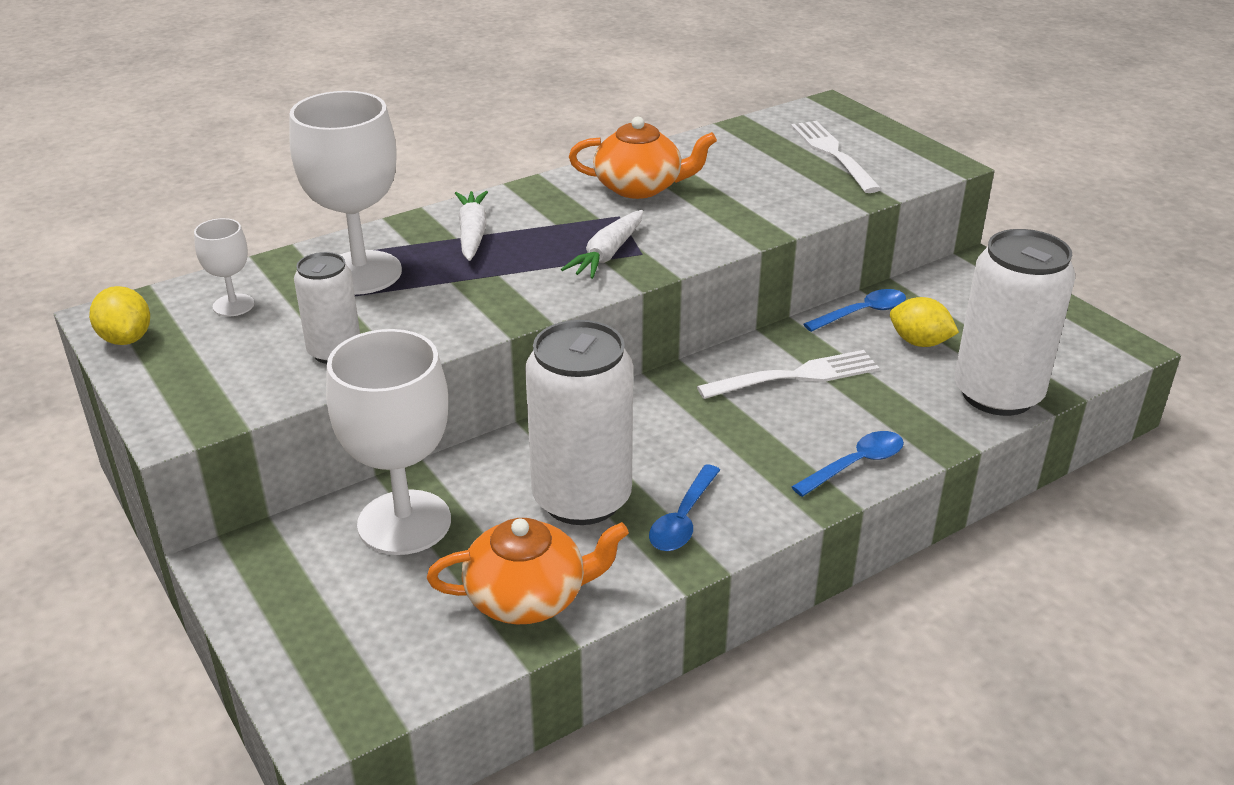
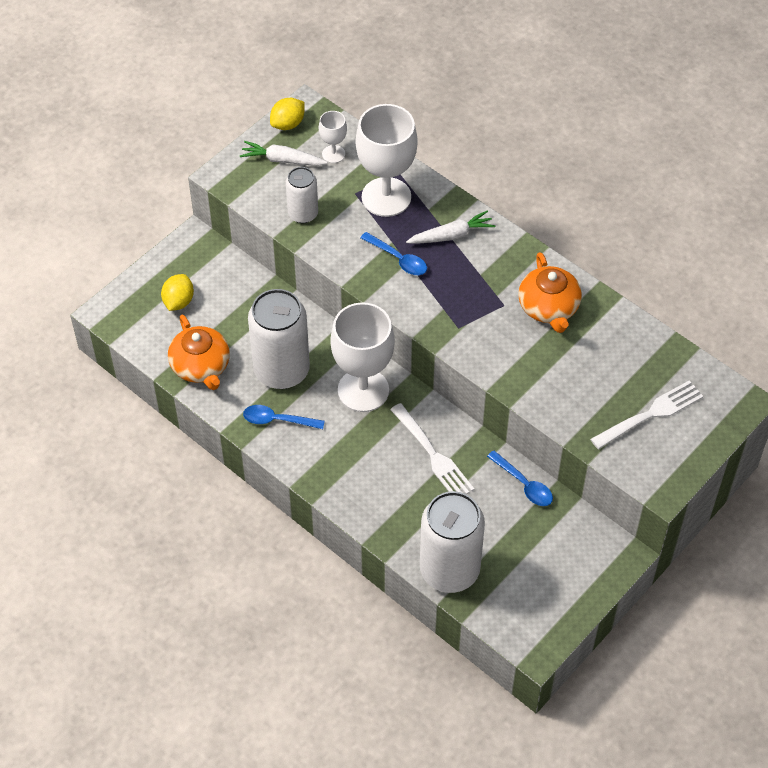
camera: 75 degrees right, 20 degrees up
white goblet [326,329,451,555] -> white goblet moved to [330,302,395,412]
white carrot [561,210,643,279] -> white carrot moved to [240,141,328,166]
blue spoon [792,431,904,497] -> blue spoon moved to [361,232,427,275]
yellow lemon [890,297,959,347] -> yellow lemon moved to [161,274,194,311]

